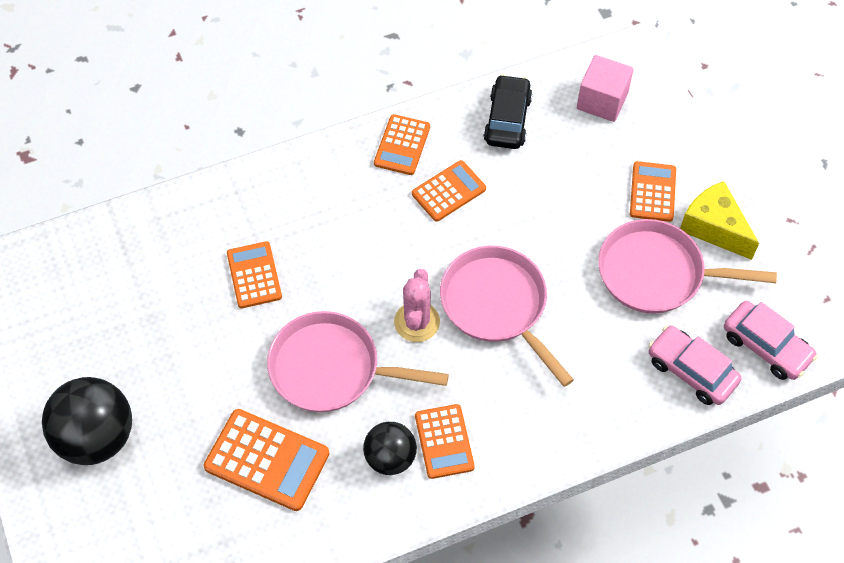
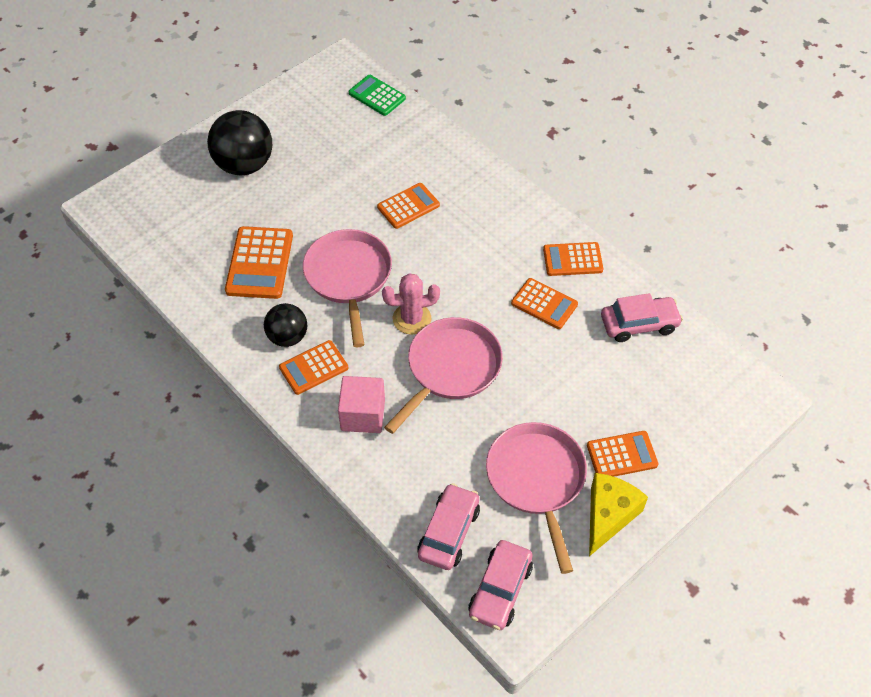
camera: 70 degrees right, 5 degrees down
black car [483,74,532,149] -> pink car [601,293,683,342]
pink cube [577,55,634,122] -> pink cube moved to [338,376,385,433]
none -> green calculator [349,75,406,116]

